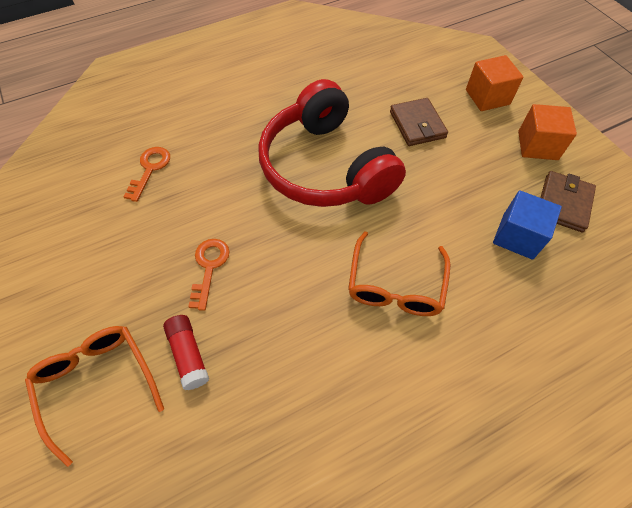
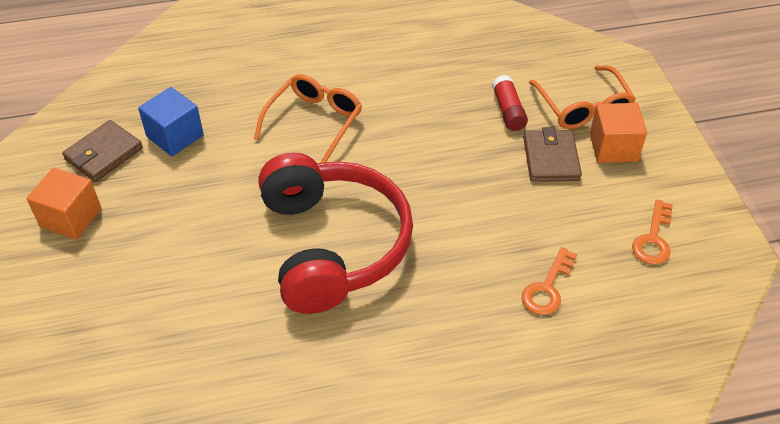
camera: 165 degrees left, 10 degrees down
orange key [188,239,230,311] -> orange key moved to [632,200,673,265]
brown wallet [390,98,448,146] -> brown wallet moved to [523,127,582,182]
orange cube [466,55,524,111] -> orange cube moved to [590,103,647,163]

